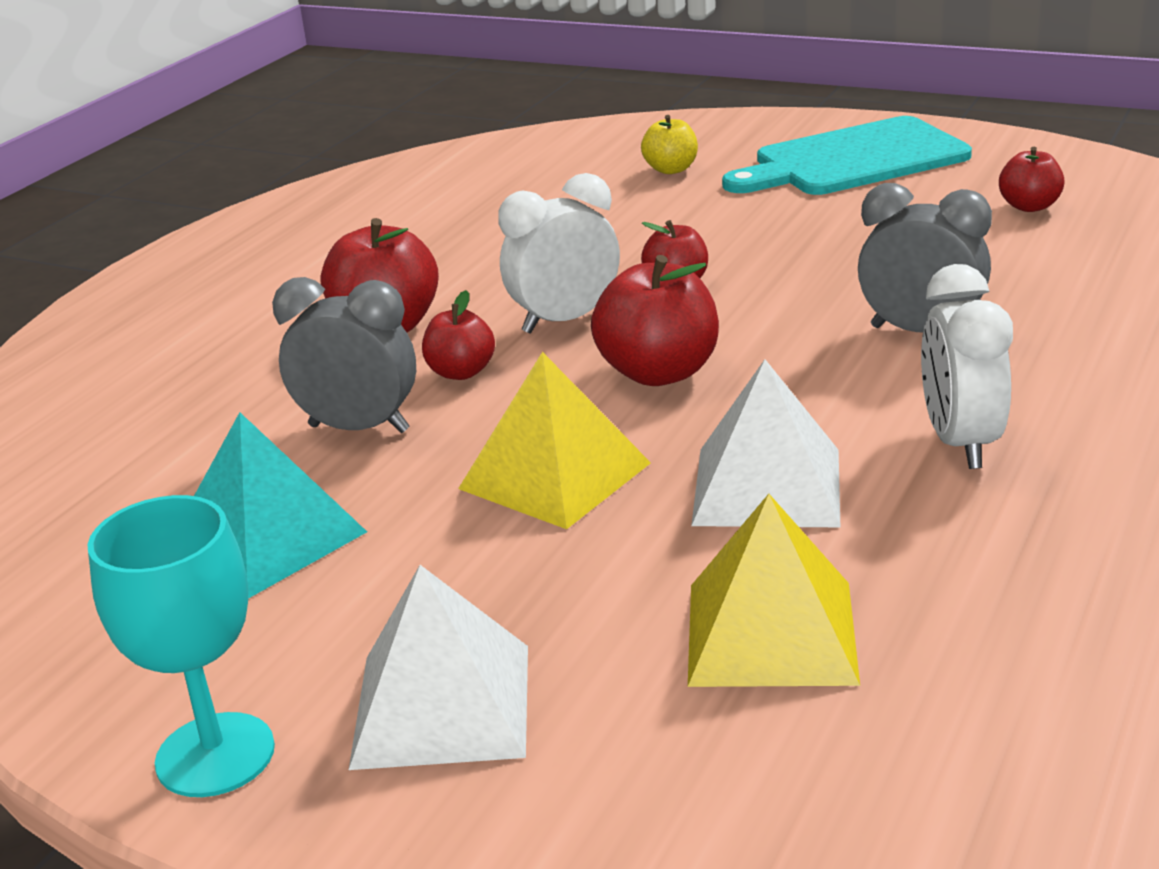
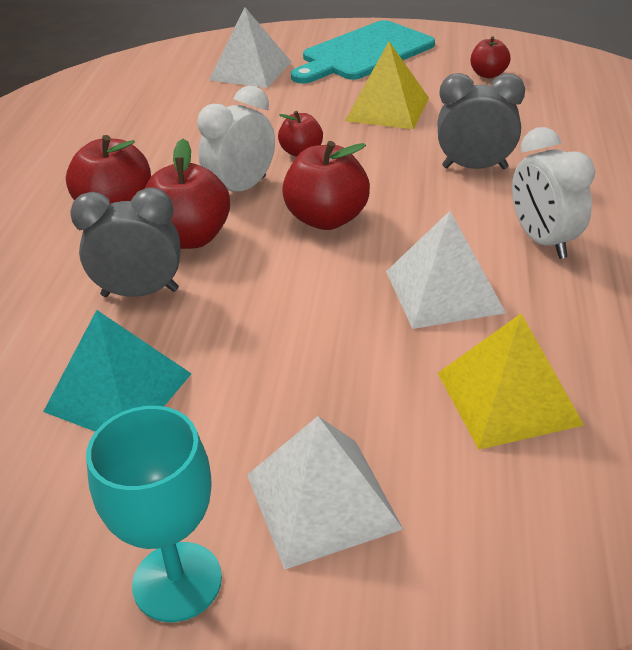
camera: 20 degrees left, 10 degrees up
red apple [422,290,495,380] -> red apple [144,139,230,249], size x1.70
yellow pyramid [458,352,651,529] -> yellow pyramid moved to [345,42,429,129]
yellow apple [641,115,698,174] -> white pyramid [209,8,291,88]

